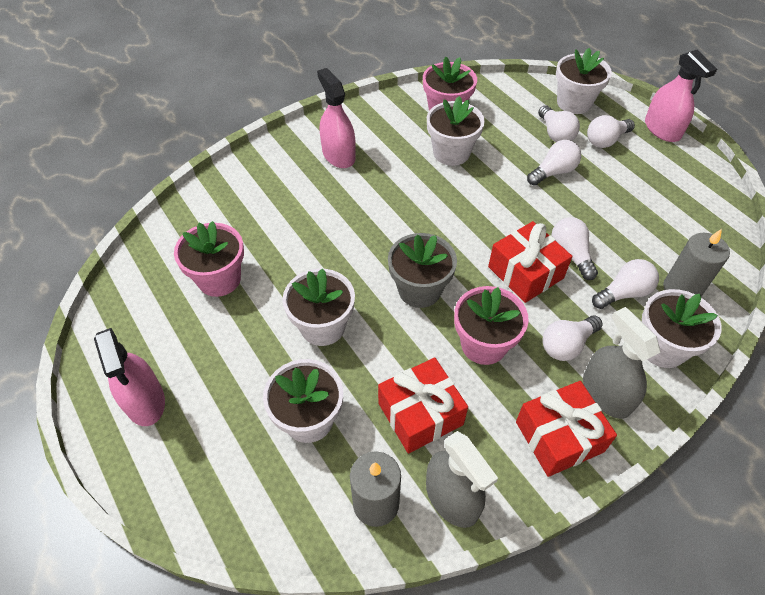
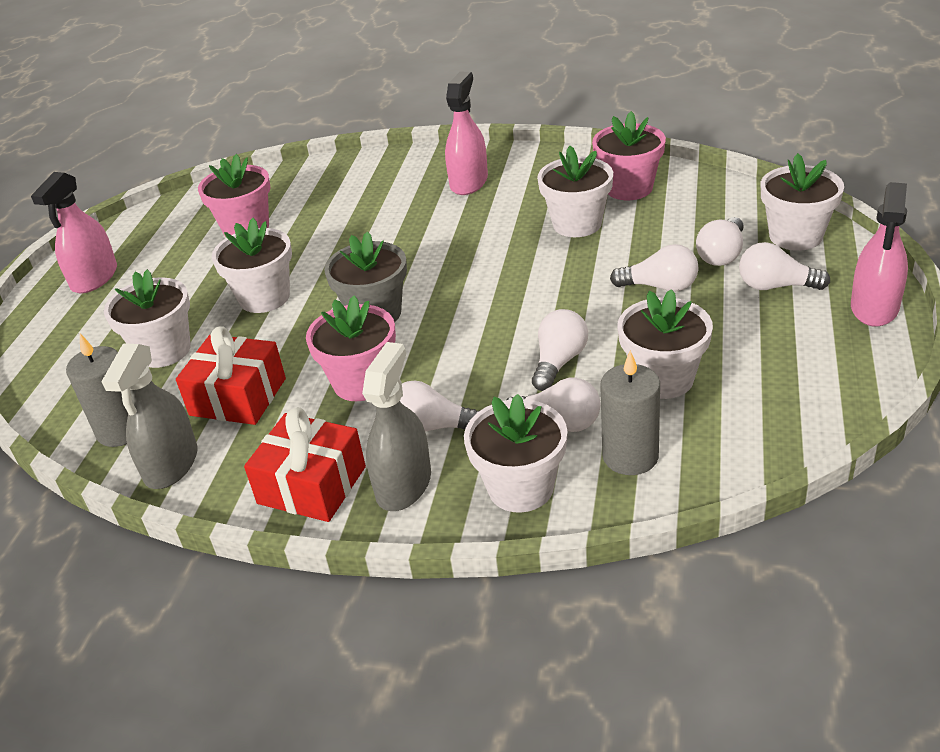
camera: 50 degrees right, 15 degrees down
red gift [488,221,572,303] -> none
none -> white flower pot [617,289,713,399]

